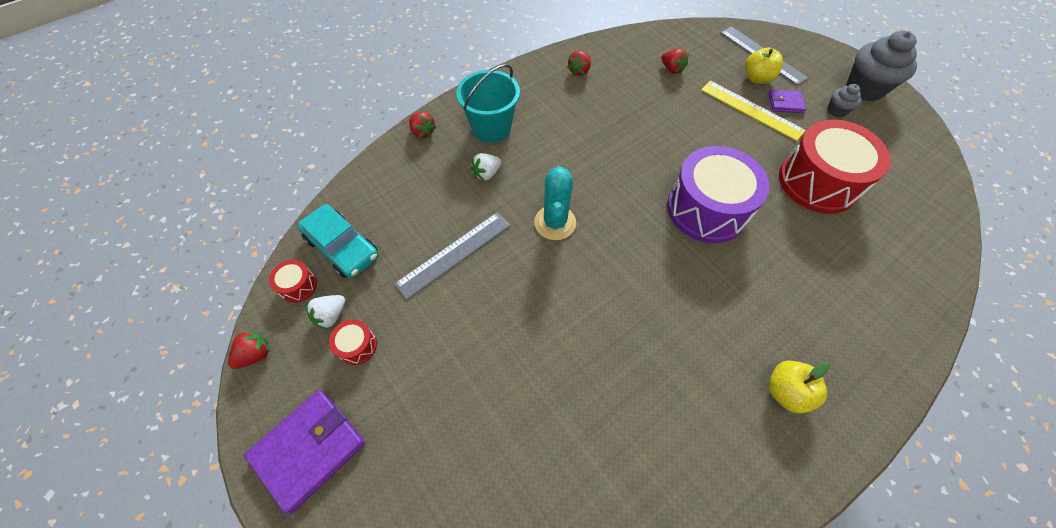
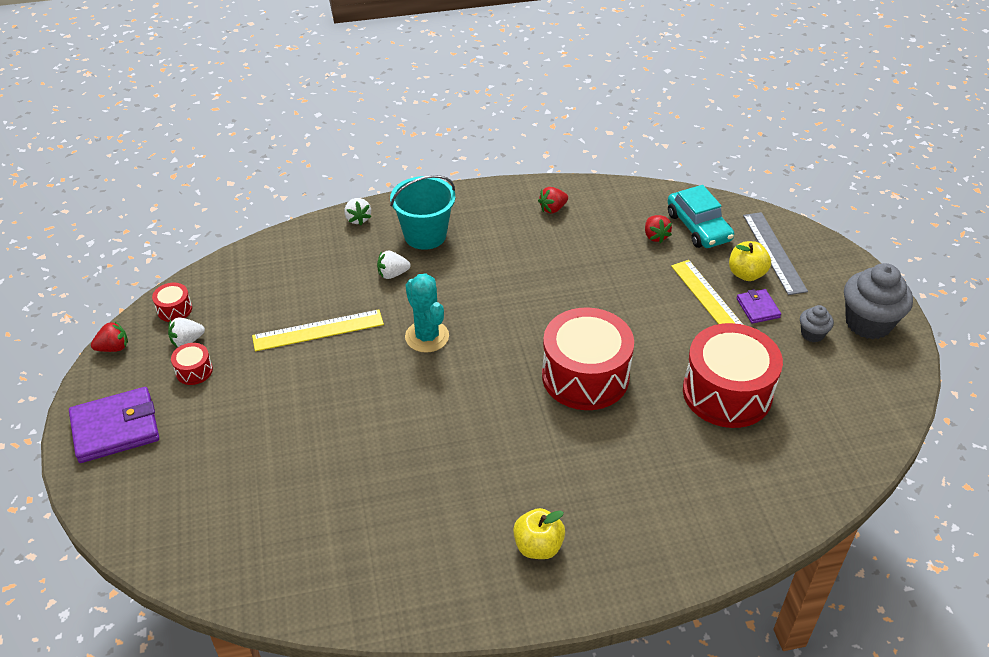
camera: 25 degrees right, 15 degrees down
turquoise car [297,204,379,278] -> turquoise car moved to [667,185,734,248]
grey ruler [394,213,510,300] -> yellow ruler [252,309,384,351]
red strawberry [409,112,437,138] -> white strawberry [344,198,371,225]
turquoise cactus [534,166,576,240] -> turquoise cactus turned 60 degrees counterclockwise [405,273,449,353]
purple drum [667,146,770,243] -> red drum [542,307,634,410]
purple wallet [768,89,806,113] -> purple wallet turned 45 degrees clockwise [737,289,781,324]

